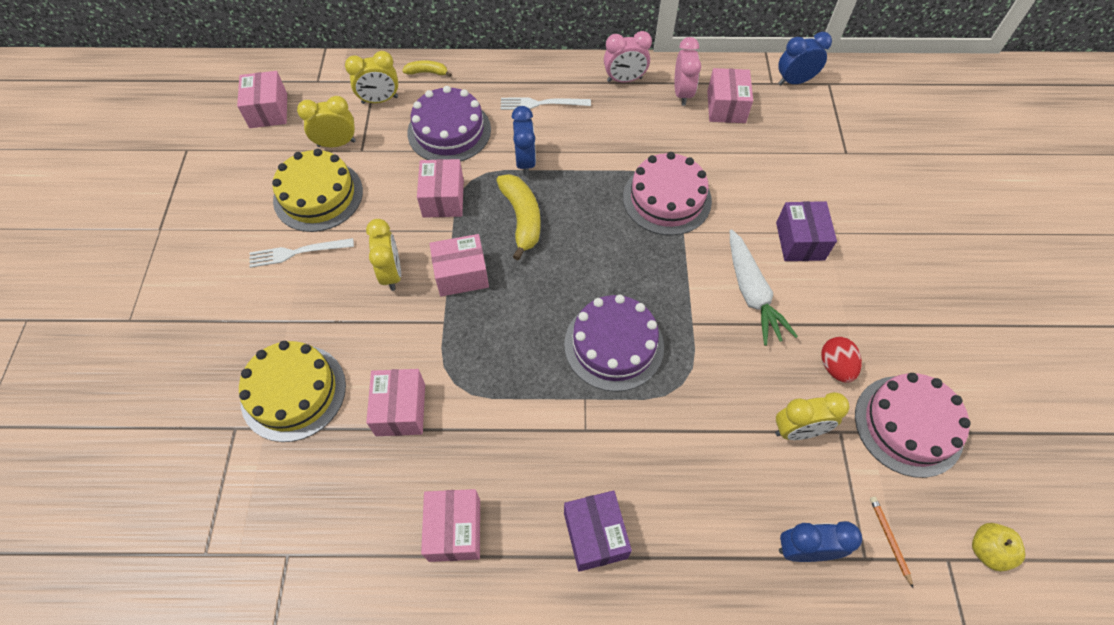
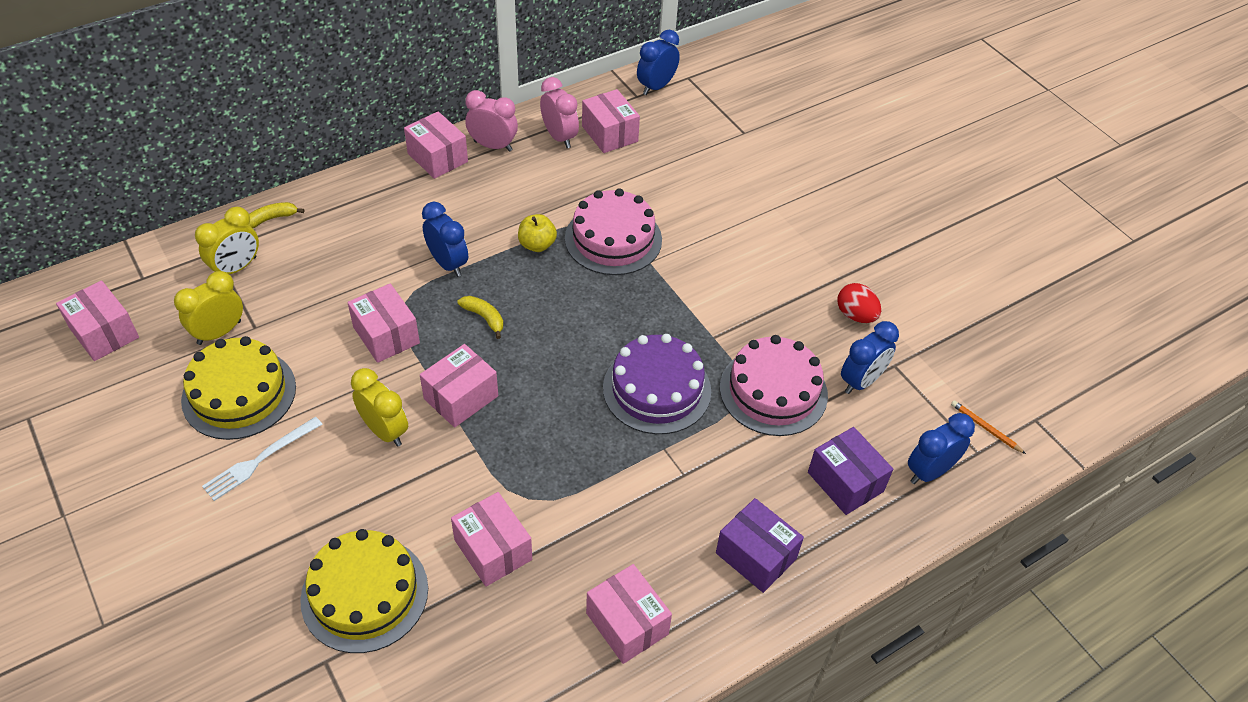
camera: 35 degrees left, 10 degrees down
purple cake [407,86,491,162] -> none
yellow banana [496,174,541,260] -> yellow banana [457,296,503,339], size x0.55
white fork [501,97,591,110] -> none
pink clock [604,31,652,82] -> pink clock turned 120 degrees counterclockwise [465,90,518,152]
white carrot [730,229,798,346] -> none
yellow clock [775,392,850,440] -> blue clock [841,321,899,394]
purple box [776,201,837,261] -> purple box moved to [808,427,893,515]
pink cake [855,373,971,478] -> pink cake moved to [720,335,828,436]
yellow apple [972,523,1025,572] -> yellow apple moved to [518,214,557,252]
none -> pink box [404,112,468,179]

